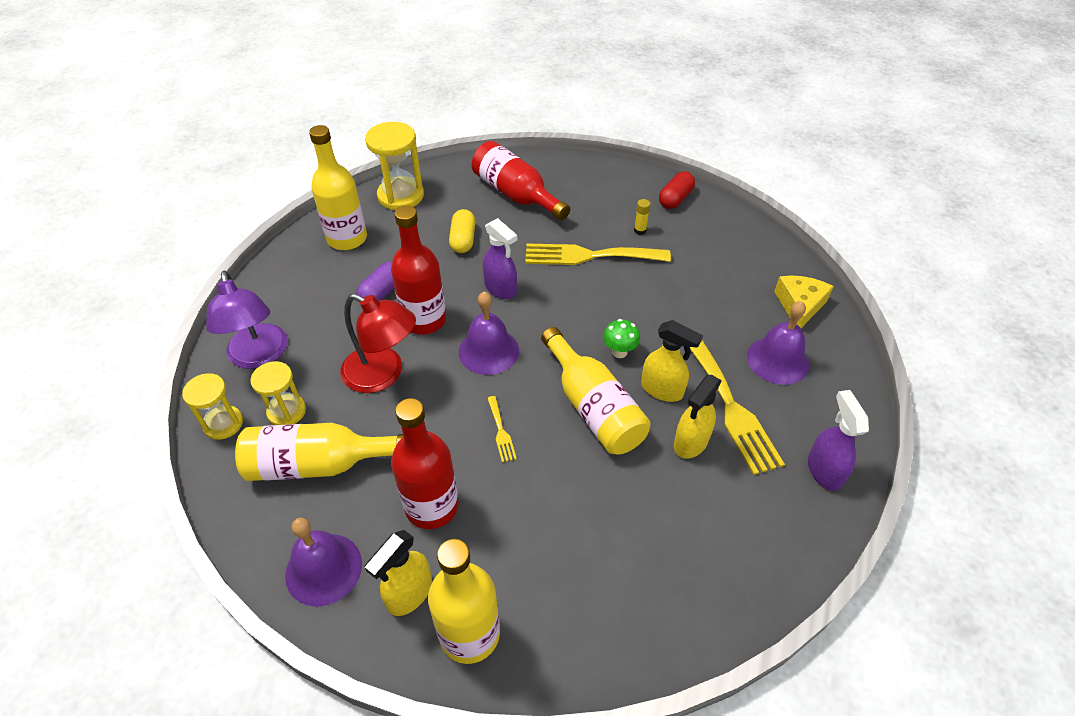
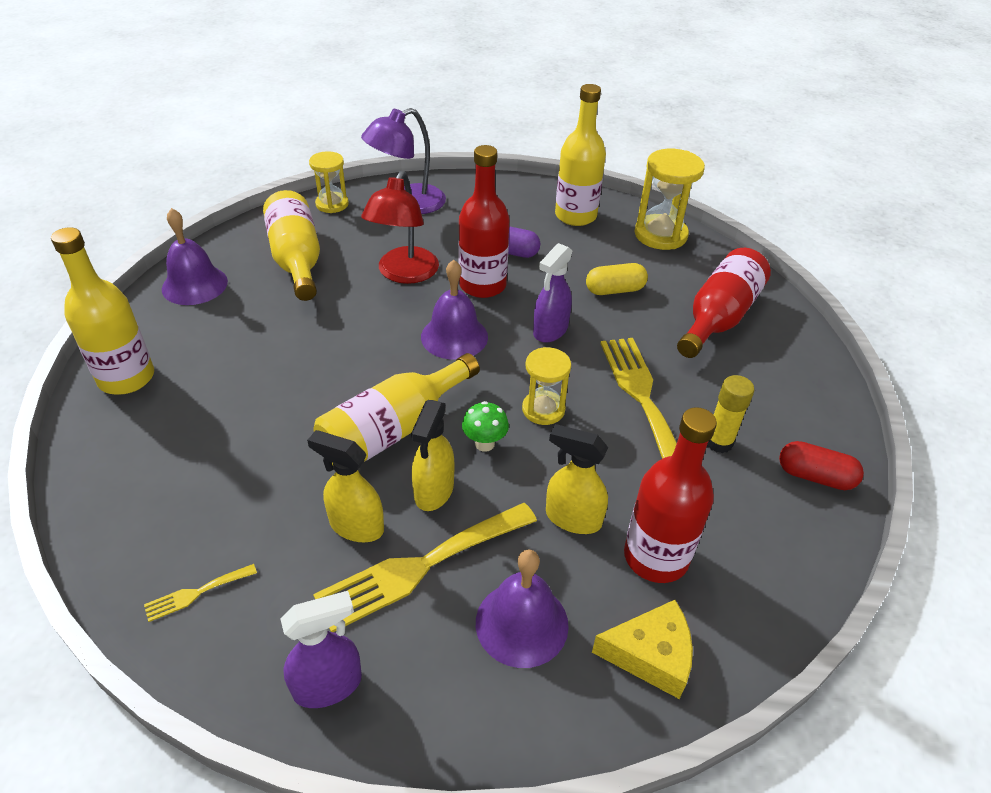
camera: 75 degrees right, 5 degrees down
yellow hourglass [250,361,306,425] -> yellow hourglass moved to [522,347,571,425]
yellow spray bottle [365,530,432,616] -> yellow spray bottle moved to [546,424,608,534]
red bottle [391,398,459,529] -> red bottle moved to [624,407,717,583]
yellow fork [487,396,517,462] -> yellow fork moved to [144,564,257,622]
yellow glue stick [634,199,651,235] -> yellow glue stick [707,375,754,453], size x1.58

